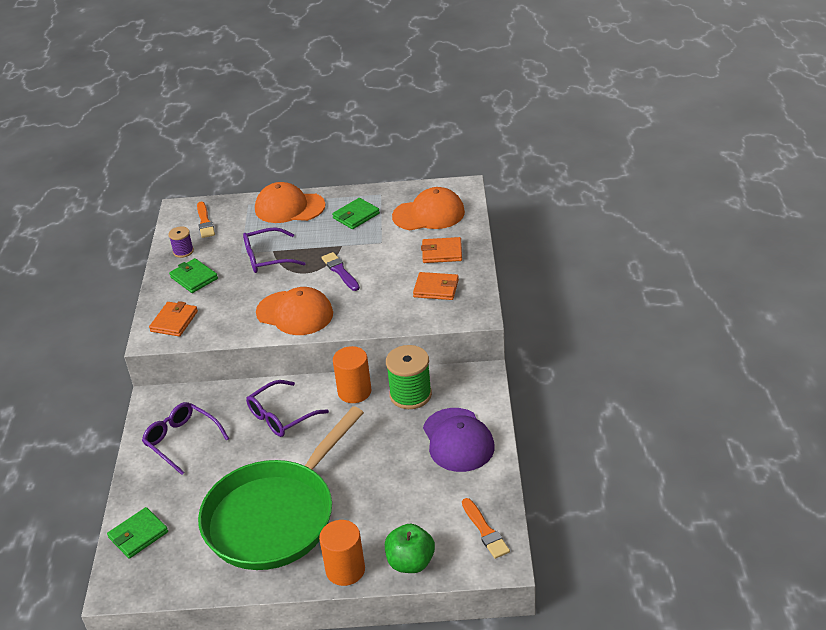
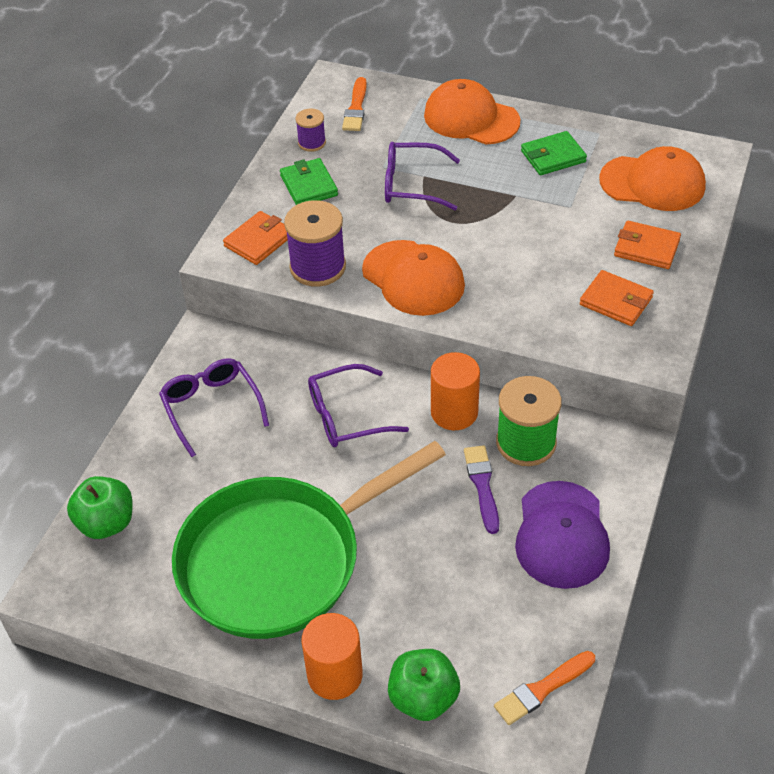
camera: 20 degrees right, 10 degrees up
green wallet [107,507,168,559] -> green apple [67,476,132,539]
purple brush [321,252,360,291] -> purple brush moved to [464,445,499,534]
orange brush [462,498,510,559] -> orange brush turned 60 degrees clockwise [494,651,595,725]
none -> purple spool [284,200,346,287]

